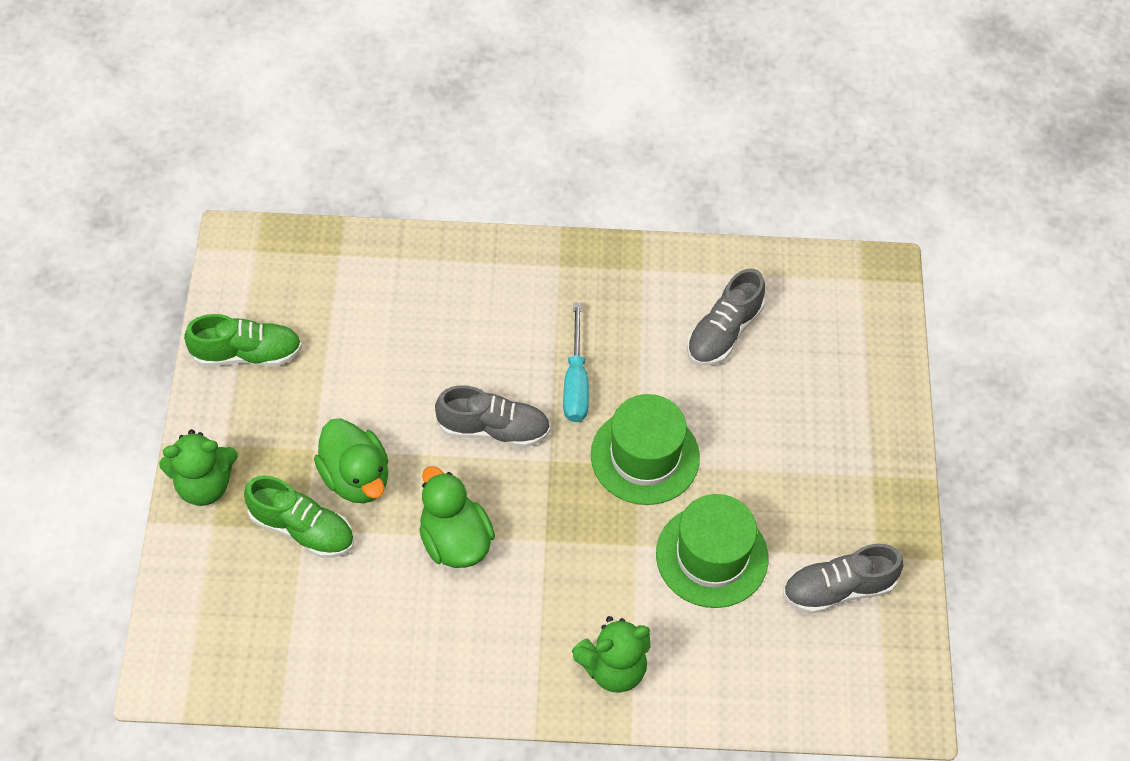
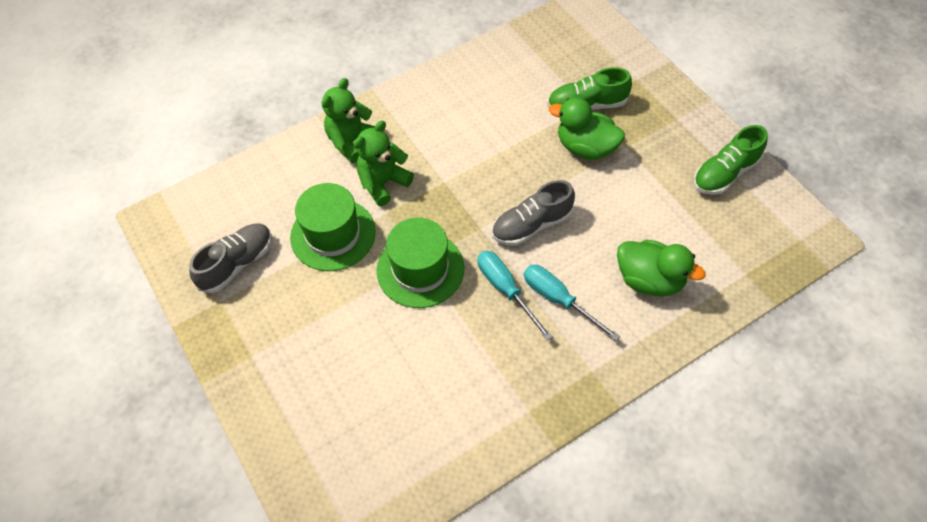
camera: 150 degrees right, 0 degrees up
green teddy bear [159,429,238,506] -> green teddy bear moved to [354,120,414,206]
green duck [419,466,495,568] -> green duck moved to [617,240,706,297]
grey shoe [687,269,765,366] -> none
none -> turquoise screwdriver [524,265,621,341]

